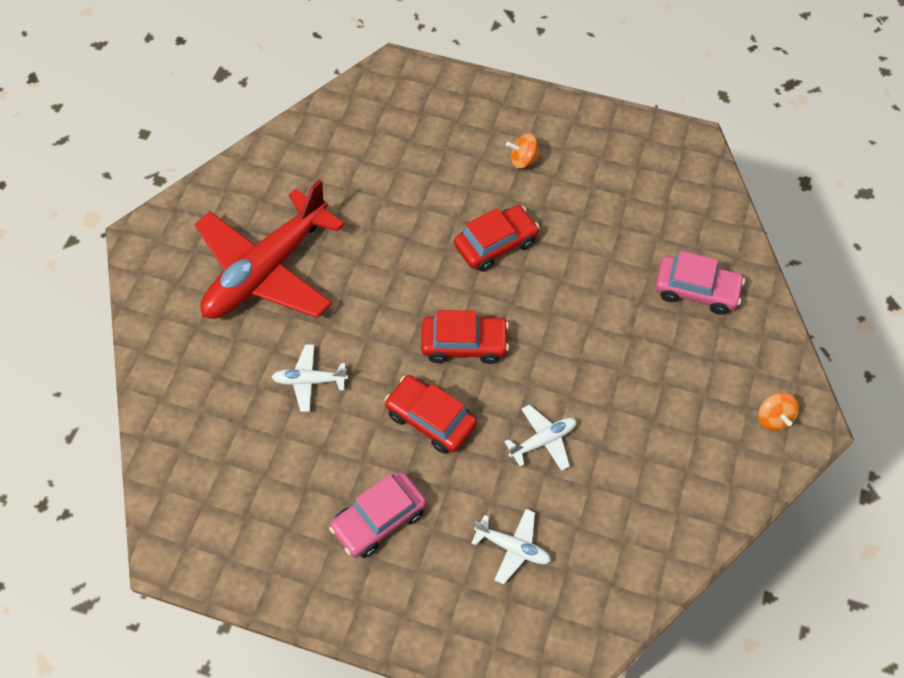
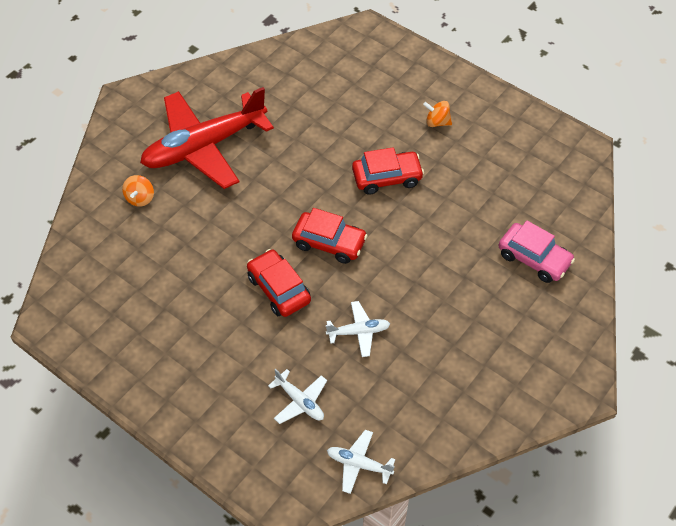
camera: 20 degrees right, 5 degrees down
white plane [272,345,348,412] -> white plane moved to [327,430,395,494]
pink car [329,472,427,558] -> none
orange spinning top [758,393,799,431] -> orange spinning top moved to [122,175,154,207]

